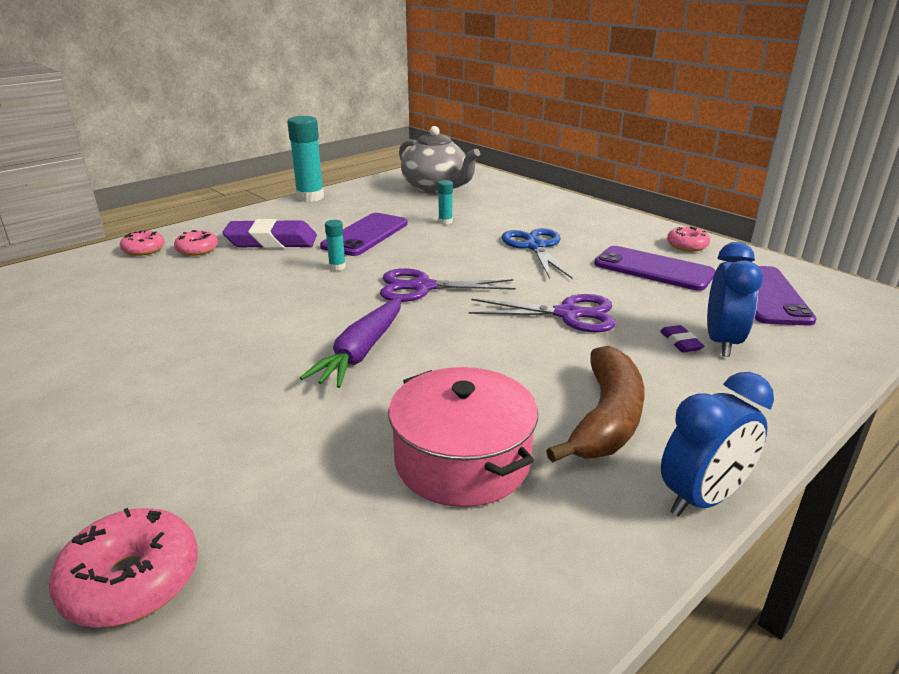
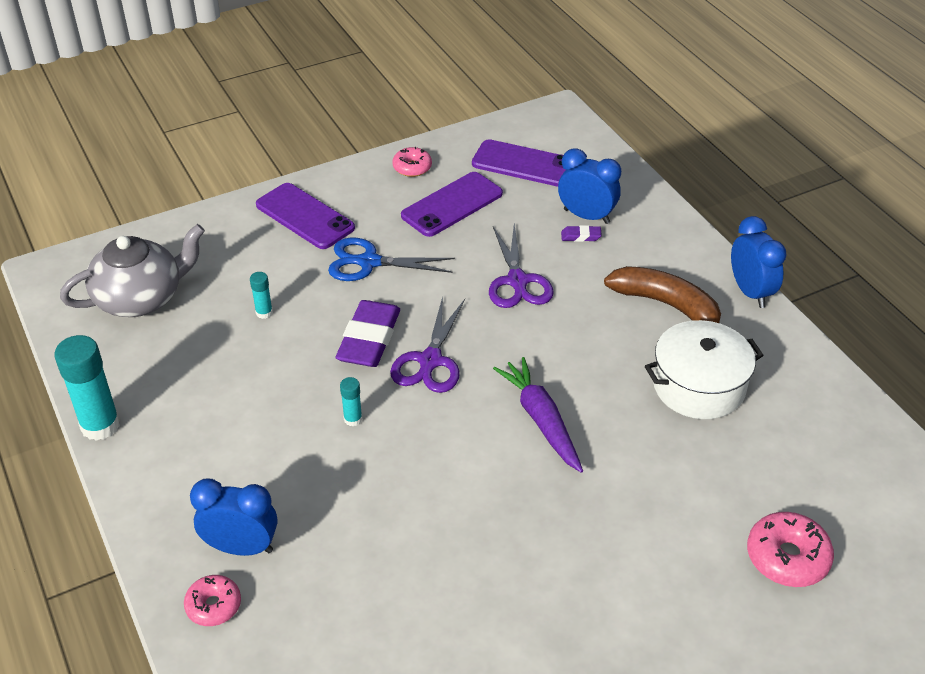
camera: 75 degrees left, 15 degrees up
pink donut [174,230,218,256] -> blue clock [190,479,278,556]
purple eraser [222,219,317,248] -> purple eraser moved to [336,300,400,367]
purple carrot [300,297,401,388] -> purple carrot turned 150 degrees counterclockwise [493,357,583,473]
purple phone [320,213,408,256] -> purple phone moved to [256,183,355,249]
pink pot [388,367,538,507] -> white pot [645,320,764,419]
purple scissors [469,294,616,332] -> purple scissors turned 150 degrees clockwise [489,224,554,308]

